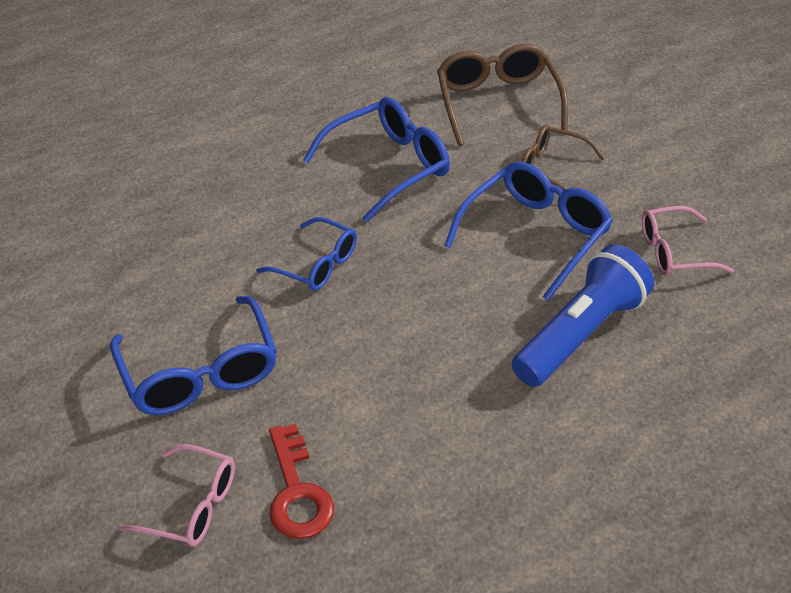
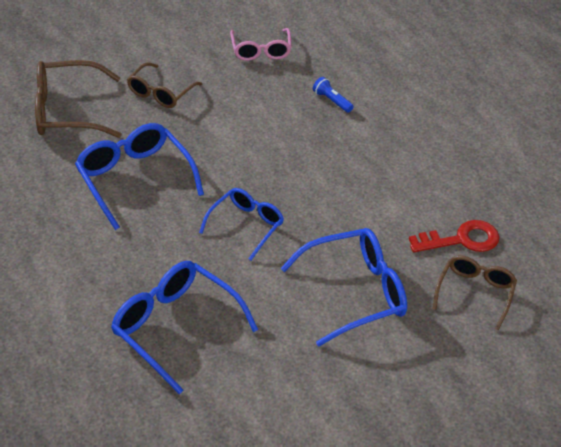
camera: 90 degrees left, 0 degrees up
pink glasses [118,444,235,547] -> brown glasses [433,256,517,330]
blue glasses [444,162,613,301] -> blue glasses moved to [111,261,258,394]
blue flashlight [512,244,654,387] -> blue flashlight [313,77,354,113], size x0.41

